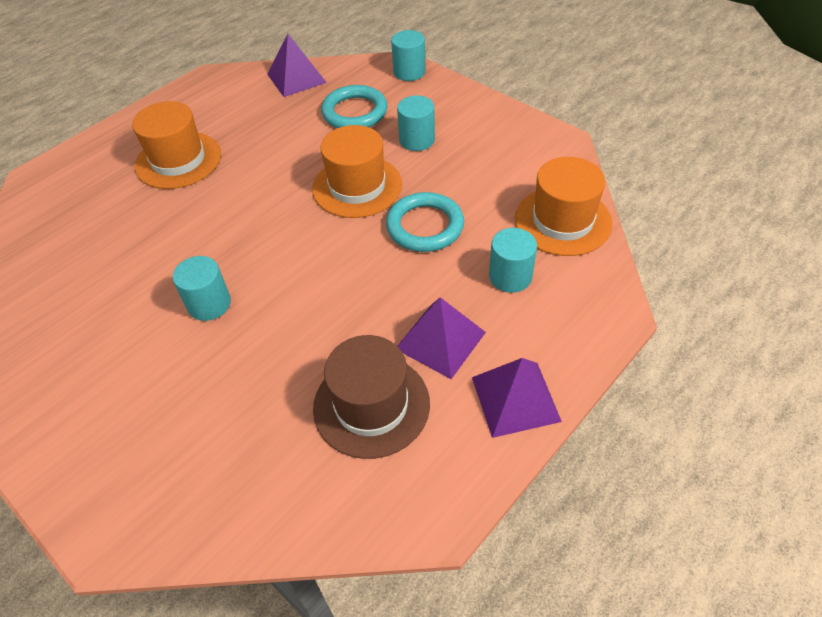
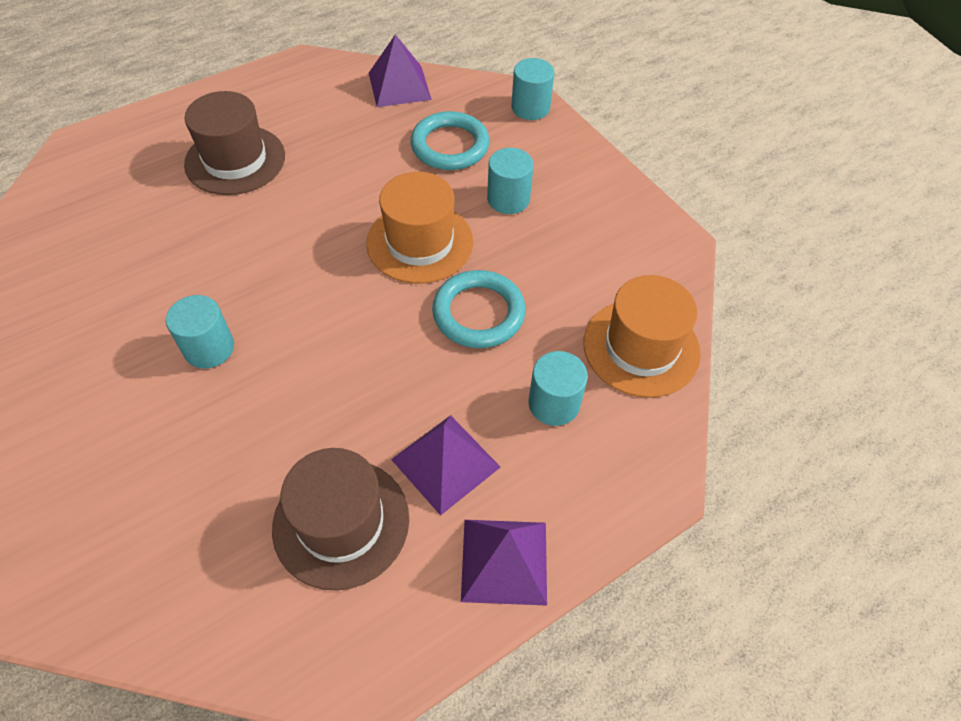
camera: 10 degrees right, 5 degrees up
orange hat [132,101,221,189] -> brown hat [184,91,285,195]

